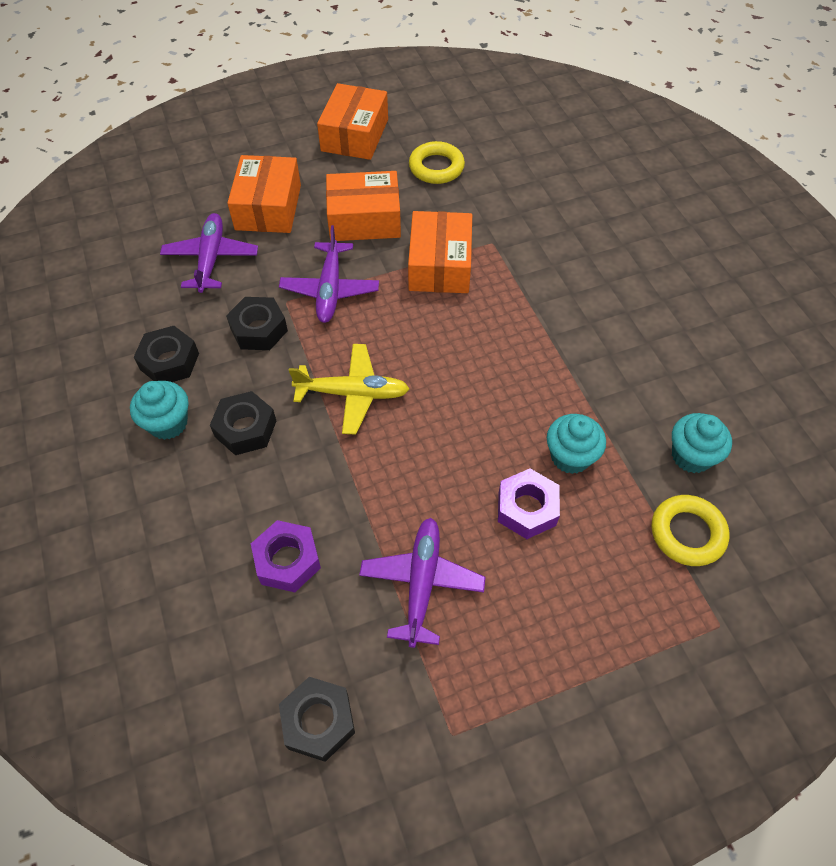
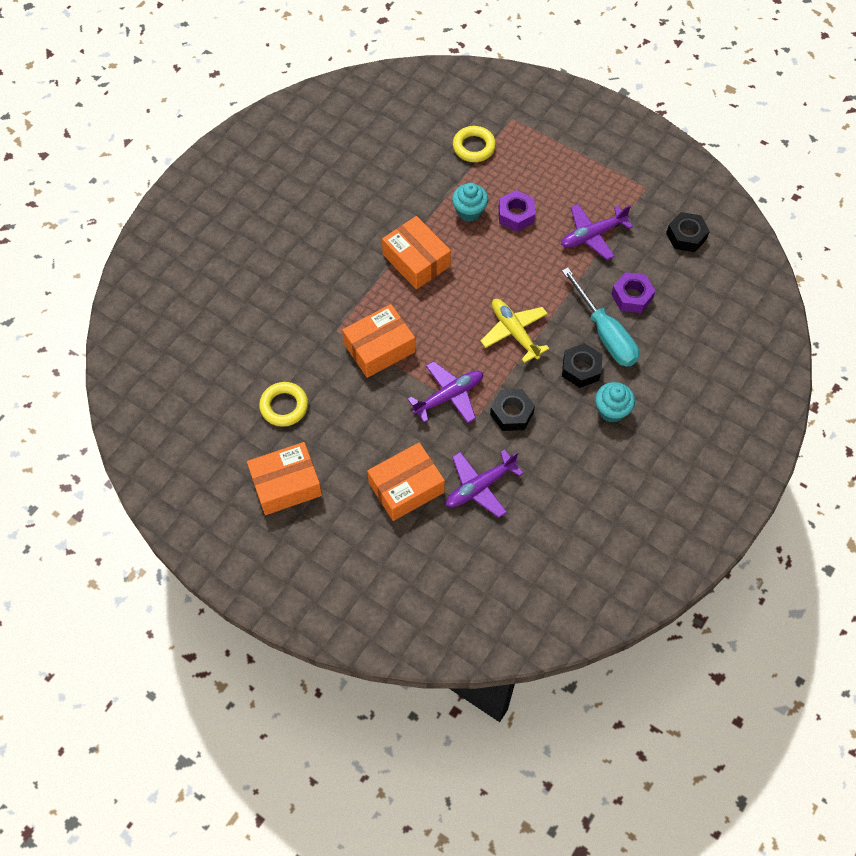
camera: 125 degrees left, 5 degrees up
black nut [134,326,199,382] -> none
orange box [326,171,401,241] -> orange box moved to [382,216,451,289]
turquoise cupcake [672,413,732,473] -> none
none -> turquoise screwdriver [562,268,639,367]

